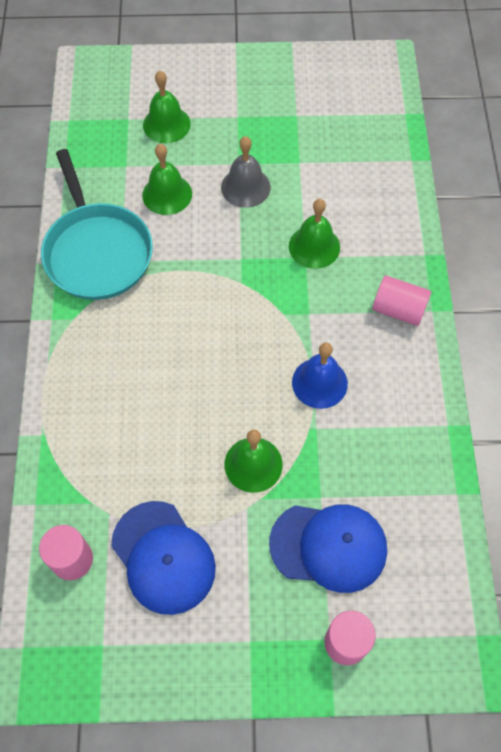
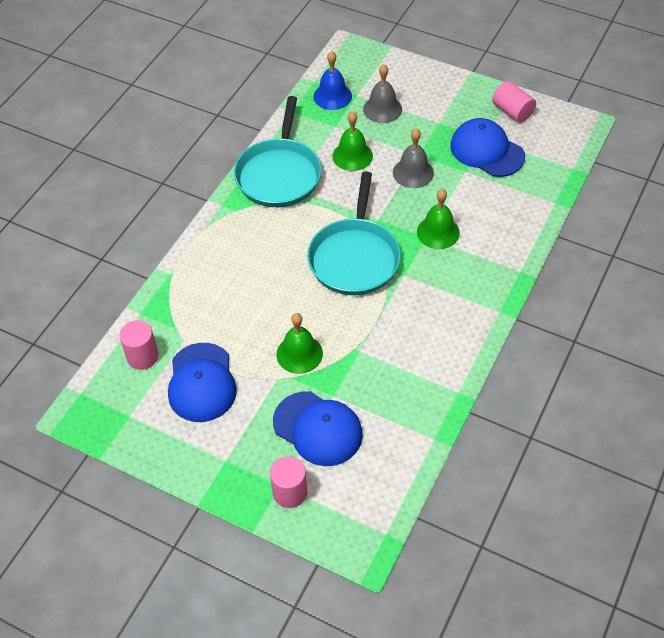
camera: 30 degrees right, 10 degrees down
green bell [143,71,191,143] -> grey bell [363,64,402,123]
blue bell [292,343,348,409] -> blue bell moved to [313,51,352,110]
pink cylinder [372,275,431,326] -> pink cylinder moved to [492,81,536,123]
none -> turquoise pan [307,171,401,295]
none -> blue cap [450,118,525,177]

